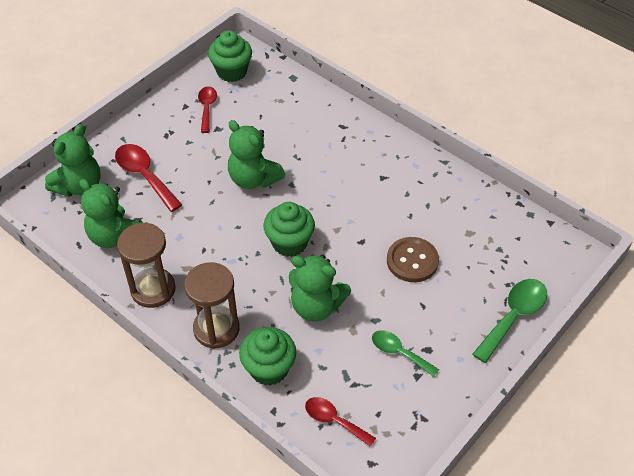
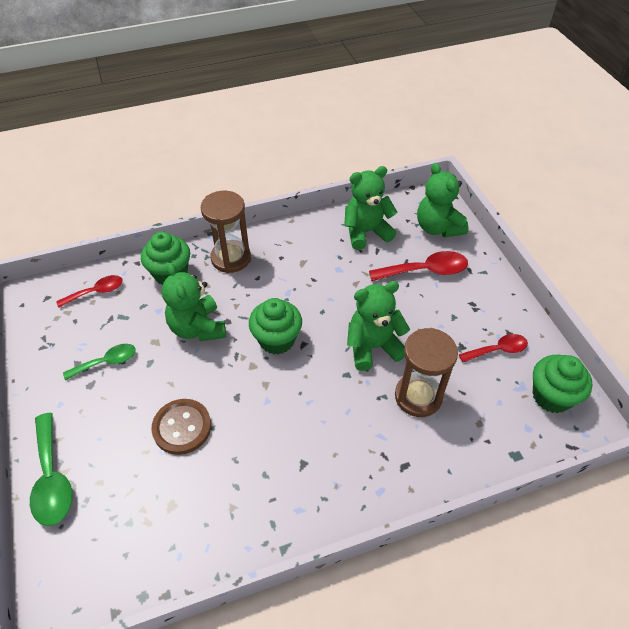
camera: 120 degrees right, 0 degrees up
brown hourglass [117,222,176,308] -> brown hourglass moved to [395,328,458,417]
red spoon [198,86,217,133] -> red spoon turned 45 degrees counterclockwise [459,334,528,362]
green teddy bear [289,254,351,322] -> green teddy bear turned 75 degrees counterclockwise [162,263,226,341]

